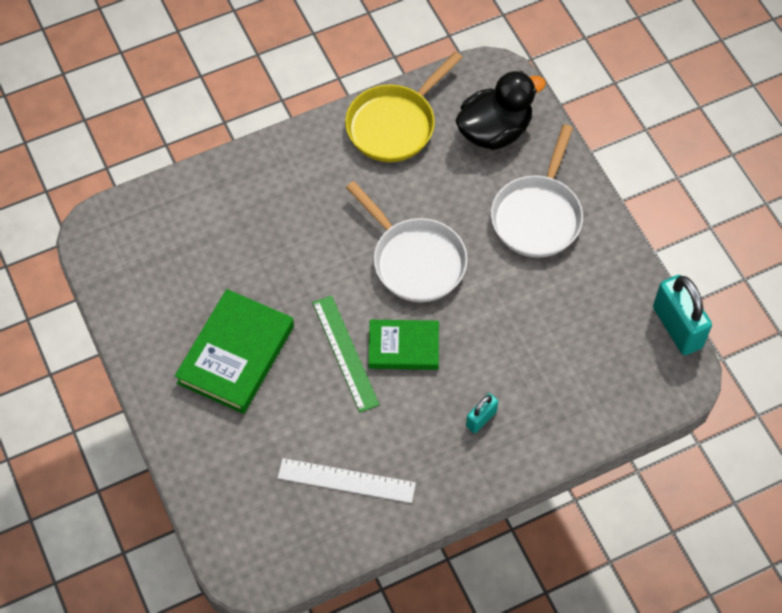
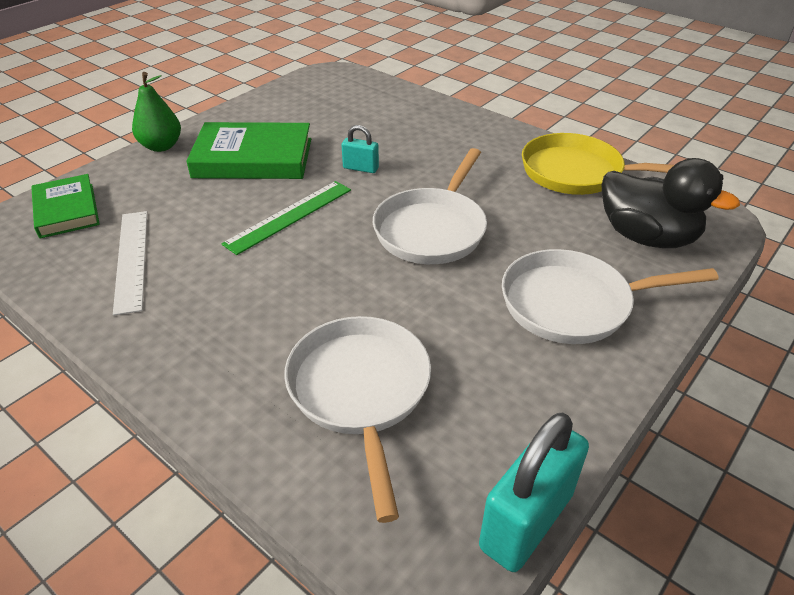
camera: 65 degrees right, 20 degrees down
green book [368,320,439,370] -> green book moved to [31,174,100,238]
turquoise padlock [466,393,498,433] -> turquoise padlock moved to [342,125,379,173]
none -> green pear [132,72,181,152]
none -> white pan [284,316,431,523]

